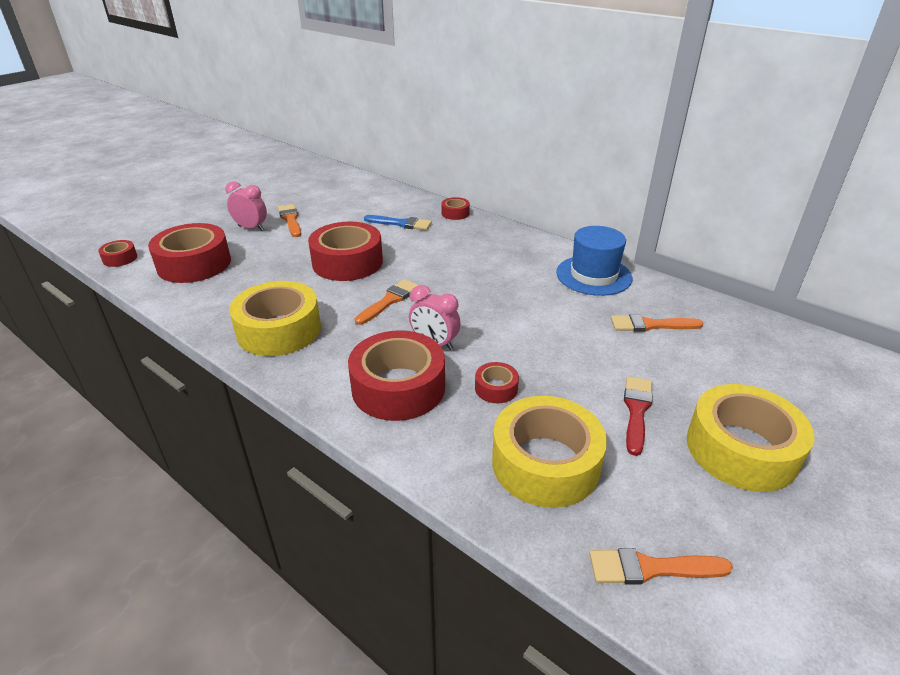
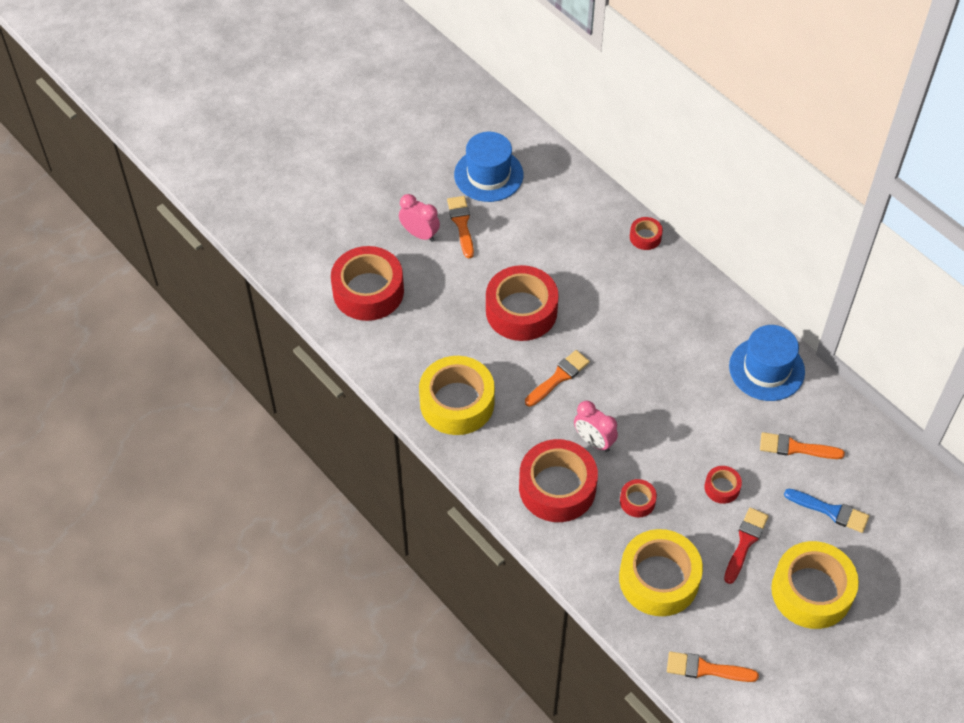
camera: 10 degrees right, 20 degrees up
red tape [98,240,137,267] -> red tape moved to [704,466,742,504]
blue brush [364,215,432,230] -> blue brush moved to [784,489,869,533]
none -> blue hat [454,132,523,202]

